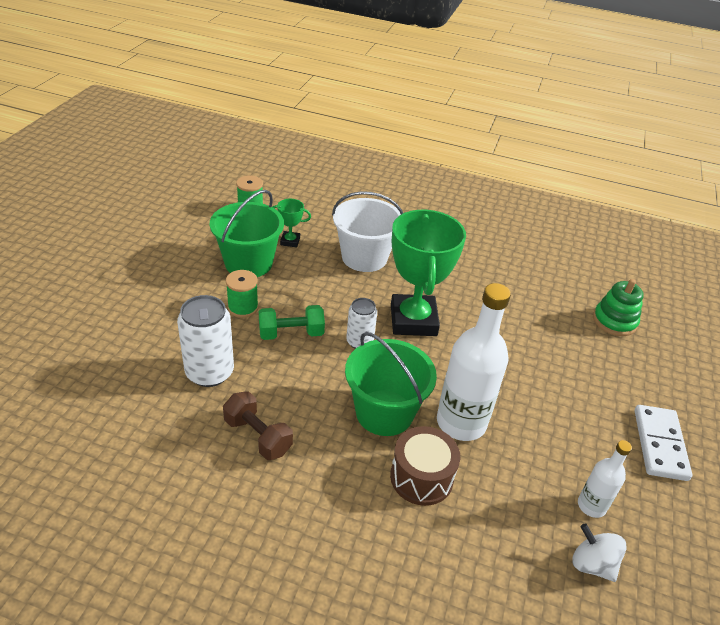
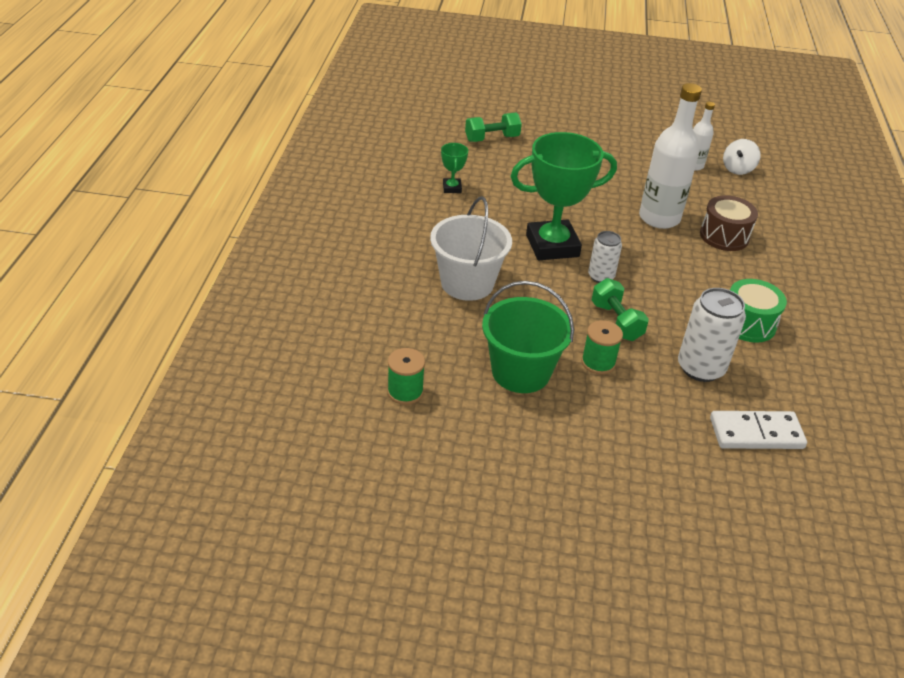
camera: 100 degrees left, 0 degrees up
brown dumbbell [223,391,293,460] -> green drum [730,279,787,343]
green trophy [273,199,311,248] -> green trophy moved to [441,143,468,193]
green bucket [345,332,437,436] -> none
green stacking toy [593,279,644,336] -> green dumbbell [465,113,522,142]
white domino [635,405,692,481] -> white domino moved to [710,411,807,449]

